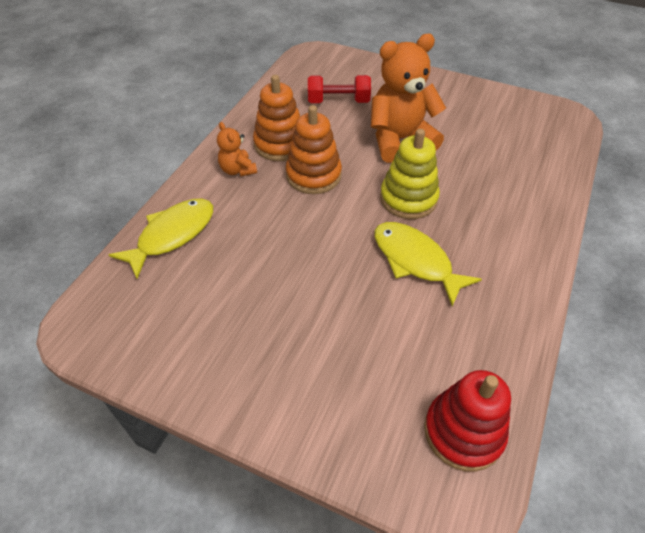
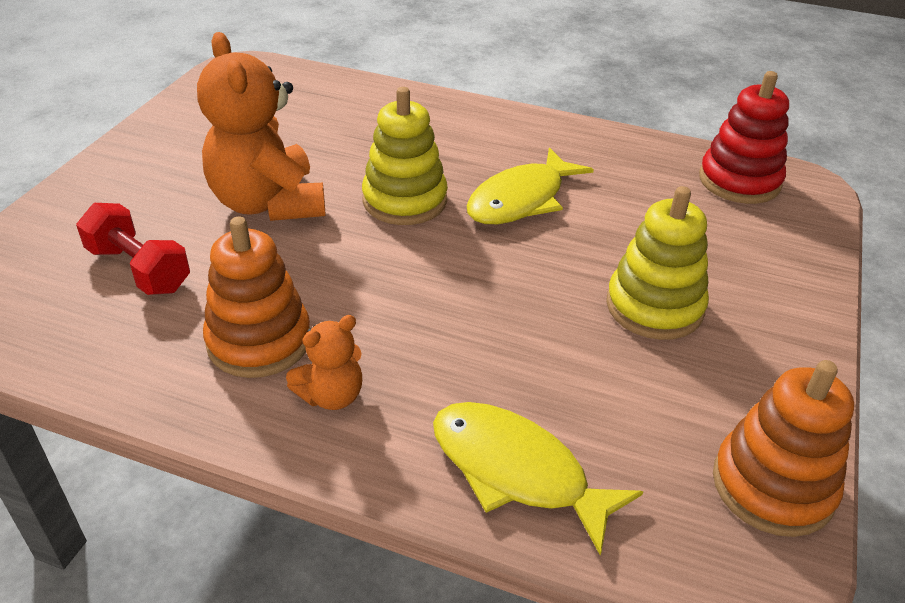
camera: 95 degrees left, 10 degrees down
orange stacking toy [286,105,342,194] -> orange stacking toy moved to [713,360,854,537]
red dumbbell [308,75,371,103] -> red dumbbell turned 45 degrees counterclockwise [76,203,190,295]
none -> yellow stacking toy [606,186,709,340]

